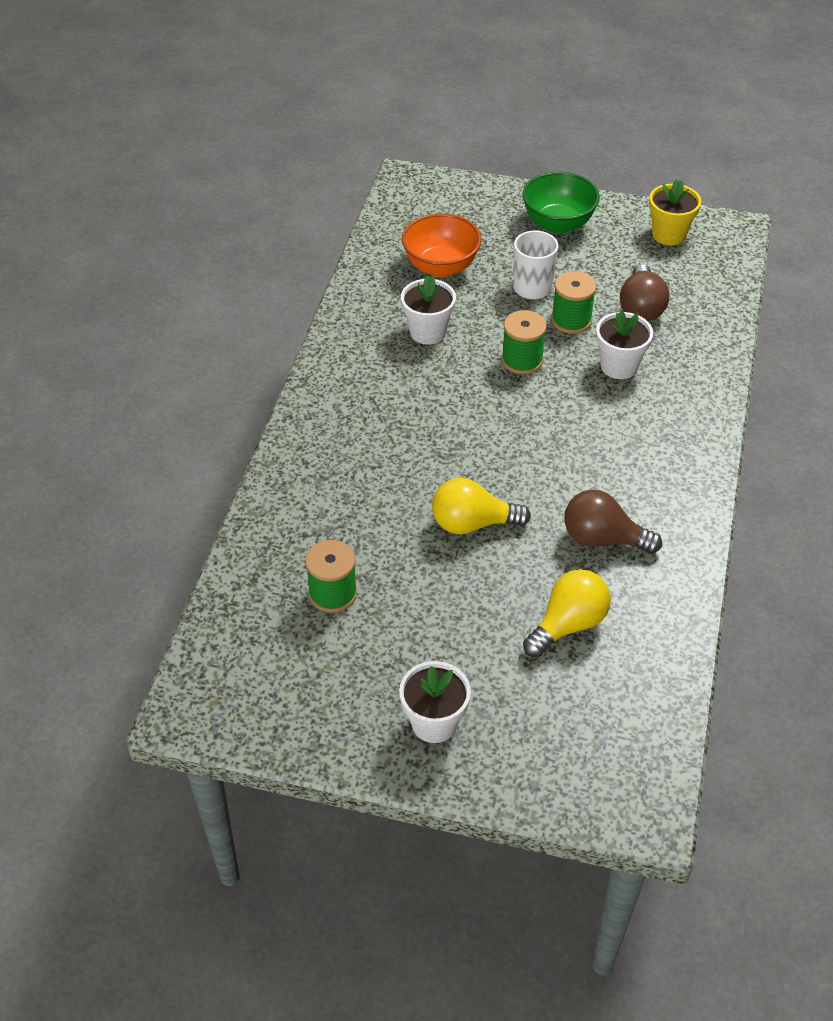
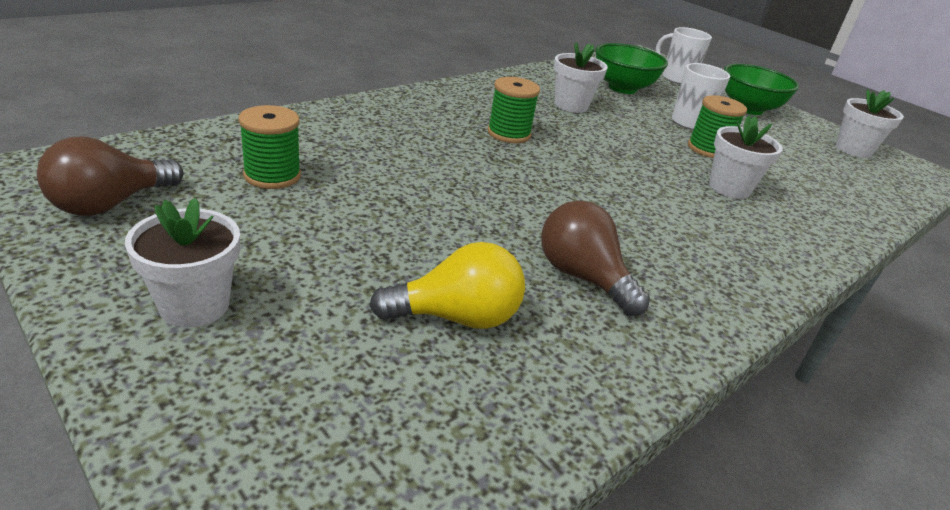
camera: 30 degrees right, 15 degrees down
orange bowl [402,213,482,277] -> green bowl [595,43,668,94]
yellow light bulb [432,478,531,534] -> none
green spool [502,310,547,374] -> green spool moved to [487,77,540,143]
brown light bulb [620,264,669,321] -> brown light bulb moved to [37,137,183,216]
yellow flower pot [649,179,701,245] -> white flower pot [836,89,904,158]
none -> white mug [655,27,712,85]

